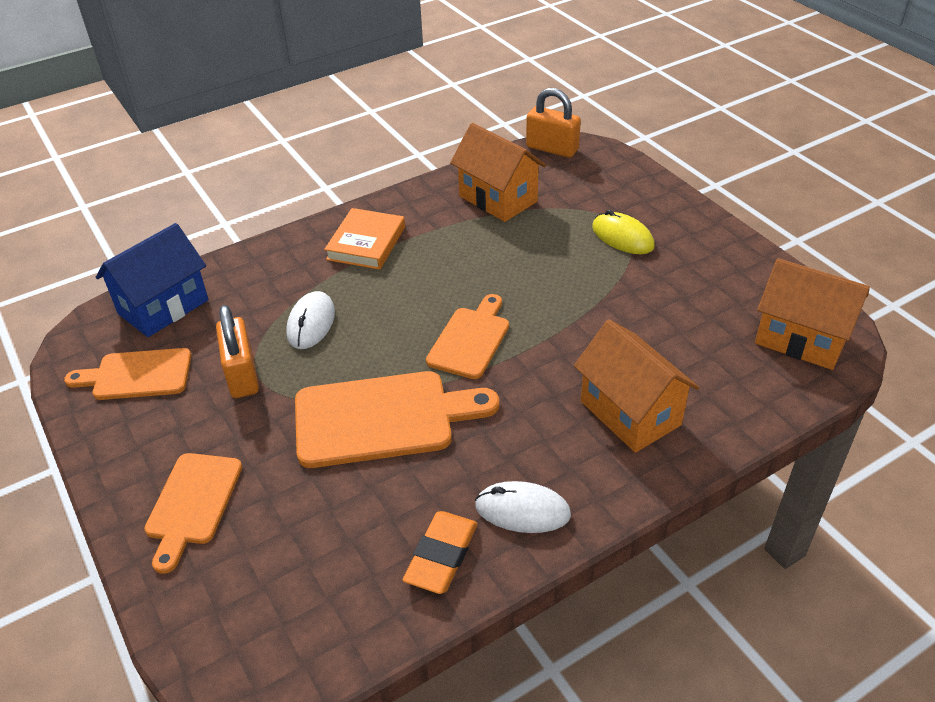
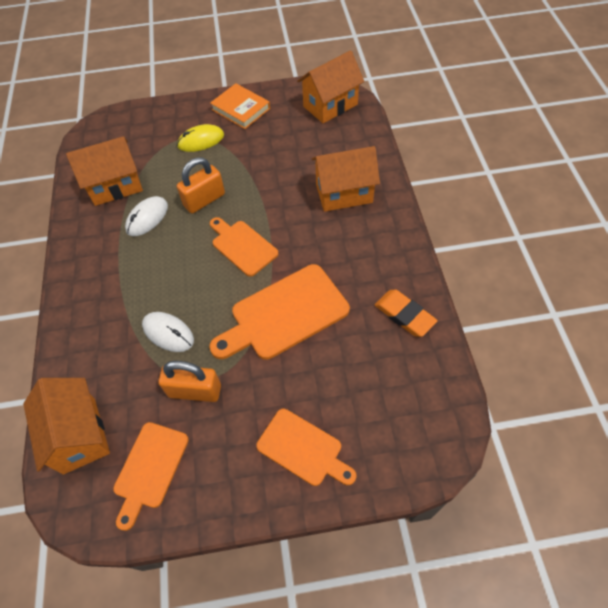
camera: 65 degrees left, 15 degrees up
blue house [96,223,209,337] -> orange house [23,378,110,475]
orange cutting board [295,371,499,468] -> orange cutting board turned 135 degrees counterclockwise [209,264,350,360]
orange book [324,208,405,270] -> orange book moved to [210,83,270,129]
white mouse [475,481,571,533] -> white mouse moved to [125,196,168,236]
orange padlock [526,88,581,158] -> orange padlock moved to [177,157,225,214]

